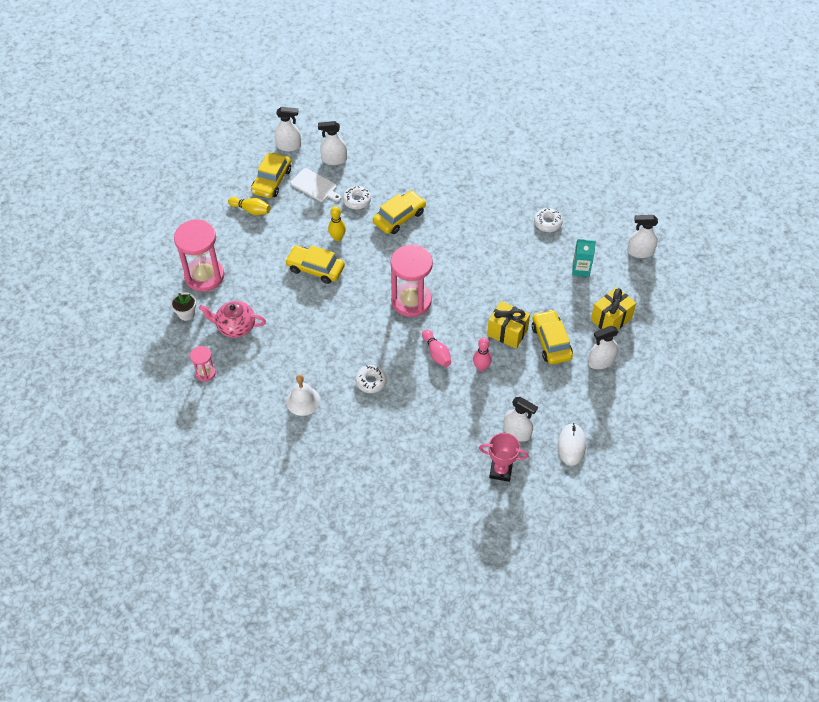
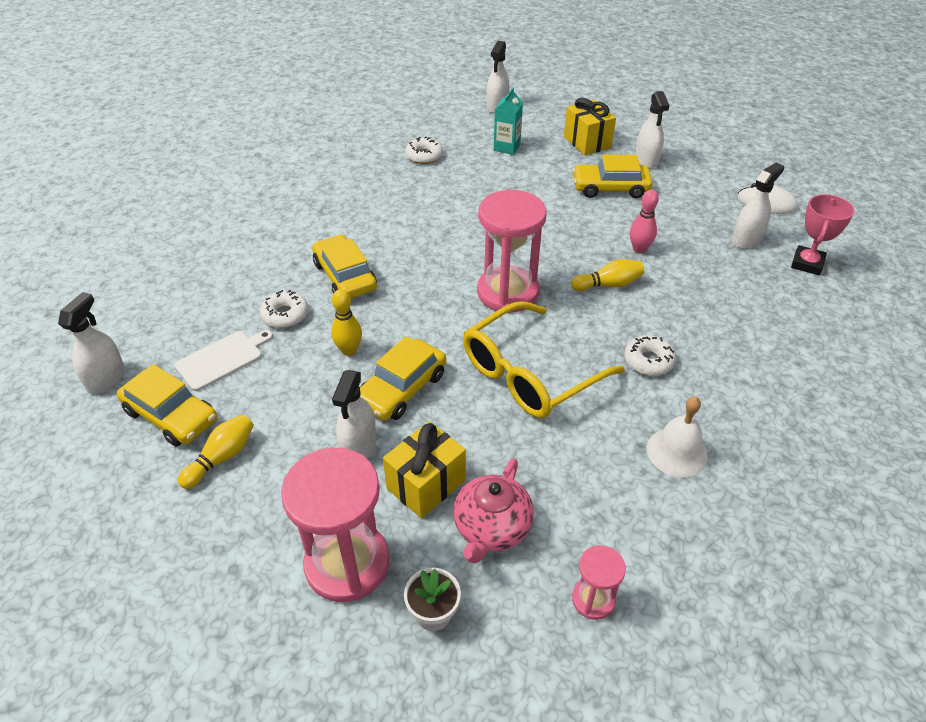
camera: 75 degrees left, 10 degrees down
white spray bottle [318,121,347,165] -> white spray bottle moved to [332,370,376,459]
pink bowling pin [422,330,451,367] -> yellow bowling pin [571,259,644,291]
yellow gift [487,301,530,349] -> yellow gift moved to [383,421,466,518]
none -> yellow glasses [463,301,625,418]

